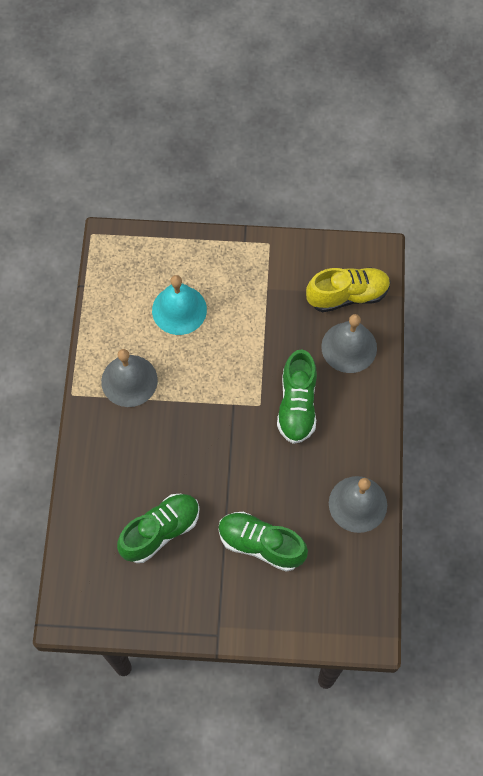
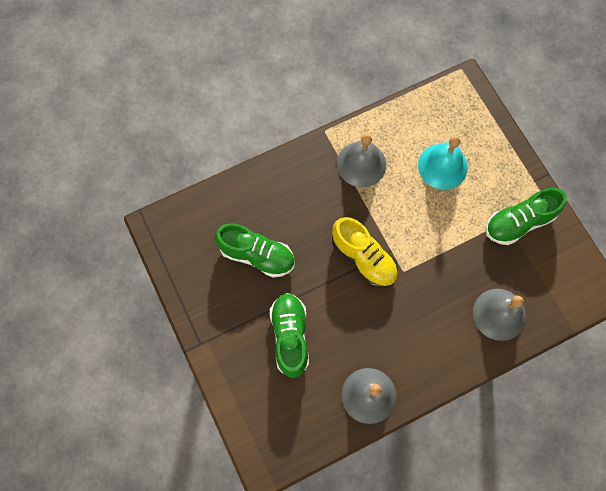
camera: 60 degrees right, 5 degrees up
green shoe [277,349,317,444] -> green shoe moved to [486,188,567,245]
yellow shoe [306,267,391,312] -> yellow shoe moved to [332,217,398,288]

